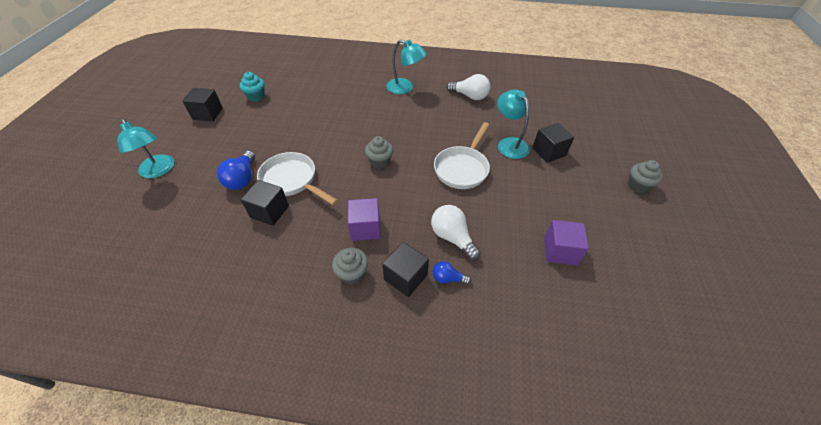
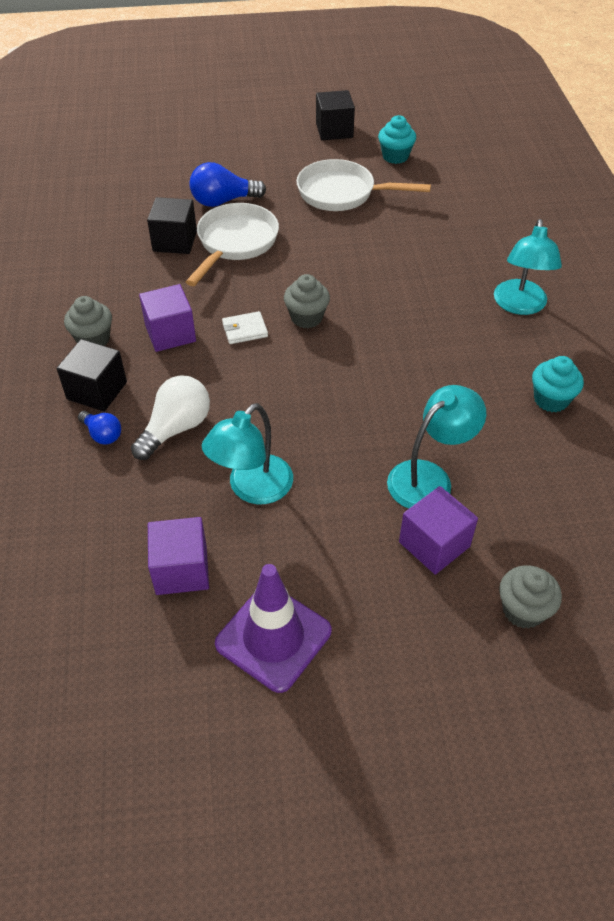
camera: 75 degrees right, 0 degrees up
turquoise lamp [117,119,174,178] -> turquoise lamp moved to [202,403,293,504]
blue light bulb [433,261,471,284] -> blue light bulb turned 135 degrees clockwise [78,411,121,444]
white pan [434,122,490,189] -> white pan moved to [296,159,431,211]
white light bulb [446,74,490,100] -> turquoise cupcake [532,356,584,412]
black cube [532,123,574,163] -> purple cube [399,486,478,575]
grey cupcake [628,160,663,193] -> grey cupcake moved to [499,565,562,629]
none -> purple traffic cone [215,564,331,693]
none -> white wallet [222,311,268,344]

